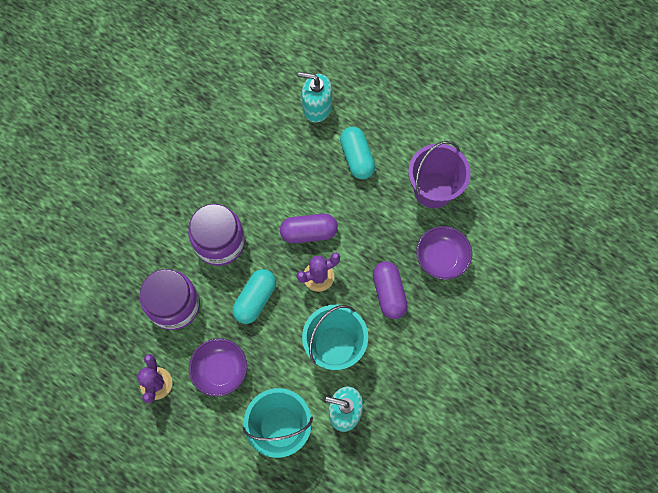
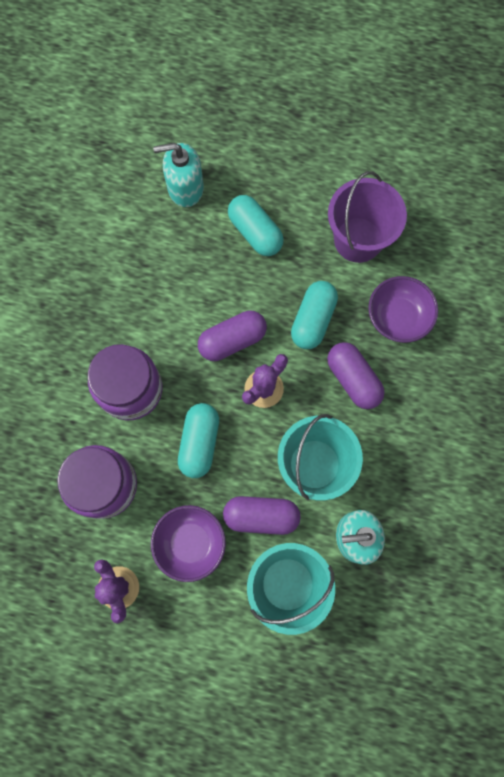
camera: 20 degrees left, 5 degrees up
none -> purple capsule [223,496,301,535]
none -> turquoise capsule [291,281,338,349]

